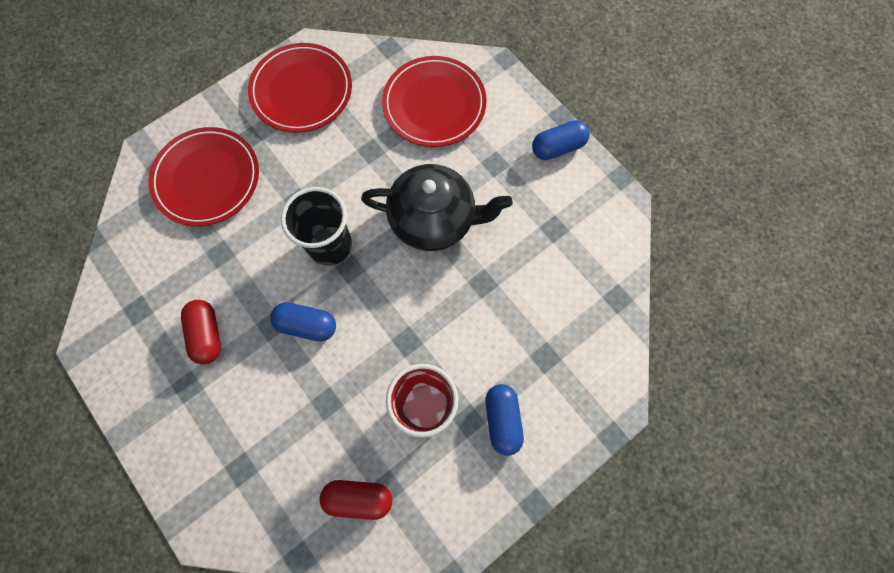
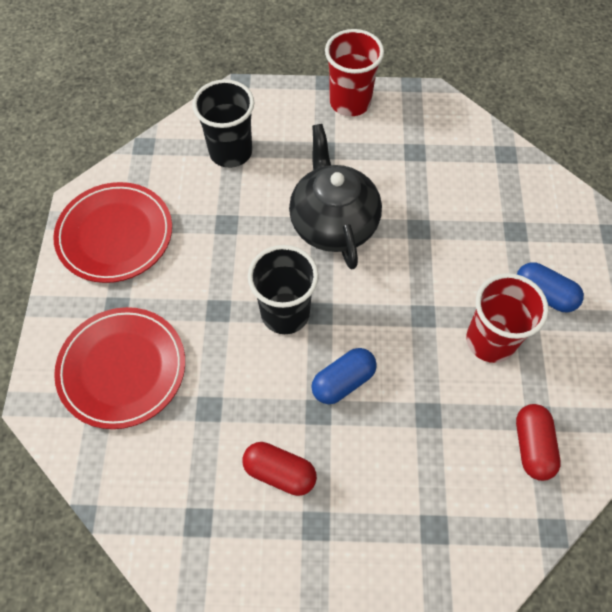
camera: 50 degrees left, 10 degrees down
red capsule [320,480,392,520] -> red capsule turned 45 degrees counterclockwise [516,404,561,481]
black teapot [361,164,513,251] -> black teapot turned 60 degrees counterclockwise [289,124,382,269]
red plate [382,56,487,147] -> black cup [192,79,254,168]
blue capsule [532,120,590,160] -> red cup [325,29,384,116]

